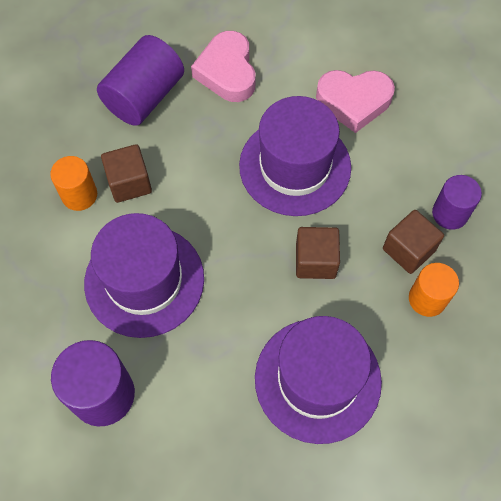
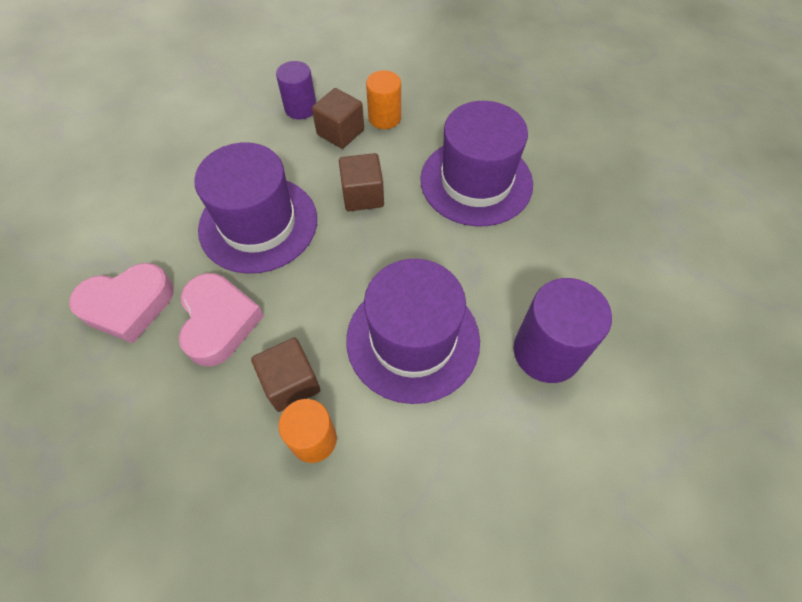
camera: 100 degrees left, 5 degrees down
purple cylinder [97,35,184,126] -> none
pink heart [316,70,395,133] -> pink heart moved to [179,273,264,366]

